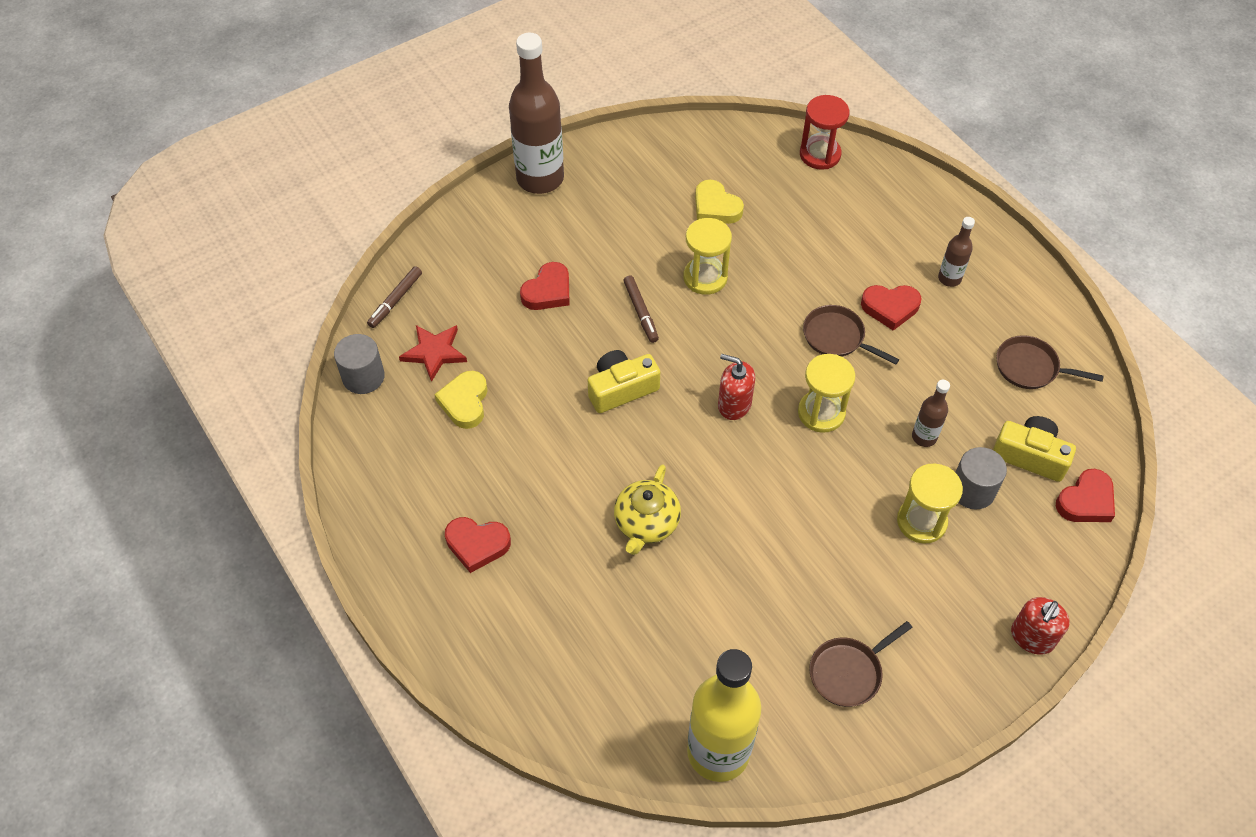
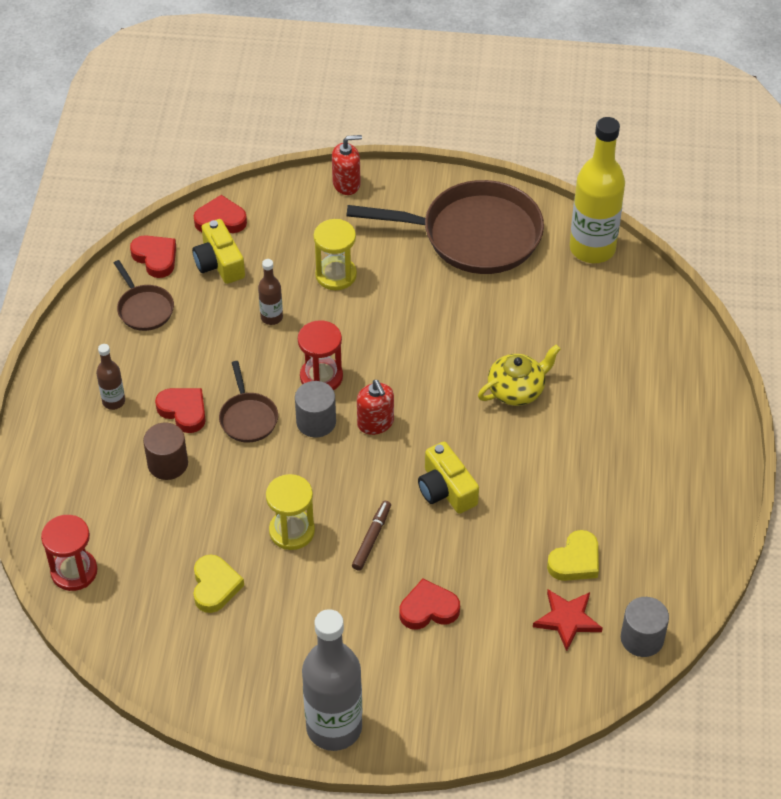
camera: 140 degrees left, 5 degrees down
brown marker [367,266,422,328] -> none
red heart [445,517,511,573] -> red heart moved to [130,235,176,278]
brown bottle [509,33,564,194] -> grey bottle [302,609,362,751]
yellow camera [588,350,660,413] -> yellow camera turned 45 degrees clockwise [418,442,479,514]
yellow hourglass [798,354,855,433] -> red hourglass [298,320,343,390]
brown pan [809,621,913,707] -> brown pan [346,180,544,274], size x2.16
grey cylinder [955,447,1007,509] -> grey cylinder moved to [295,381,336,438]
none -> brown cylinder [143,423,188,480]

